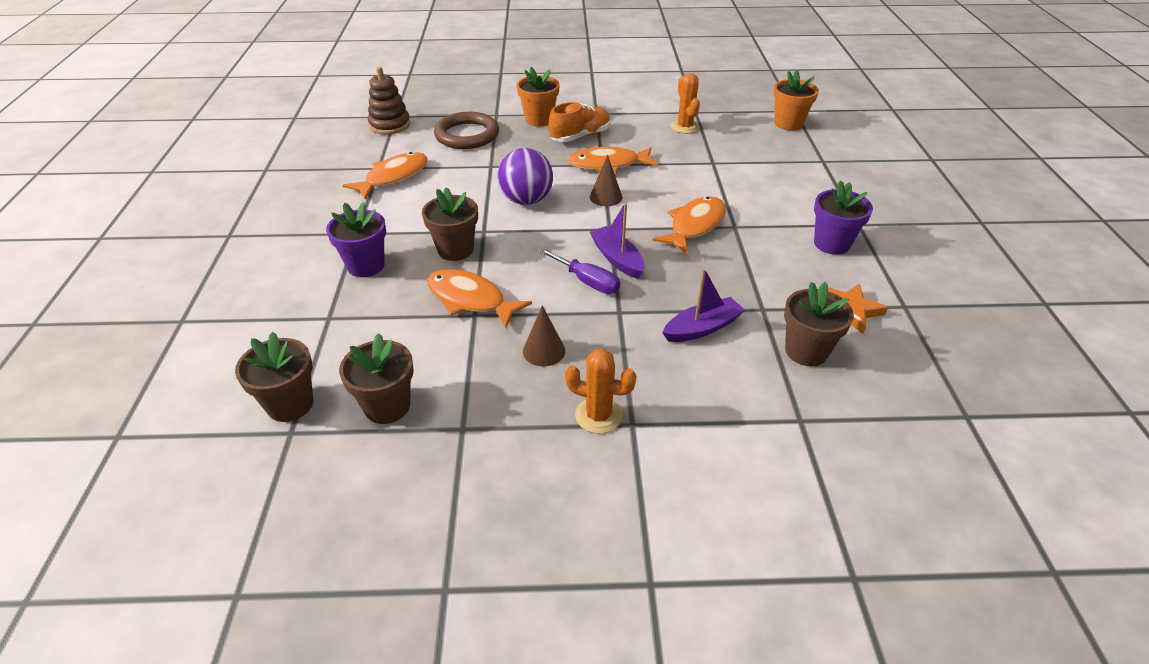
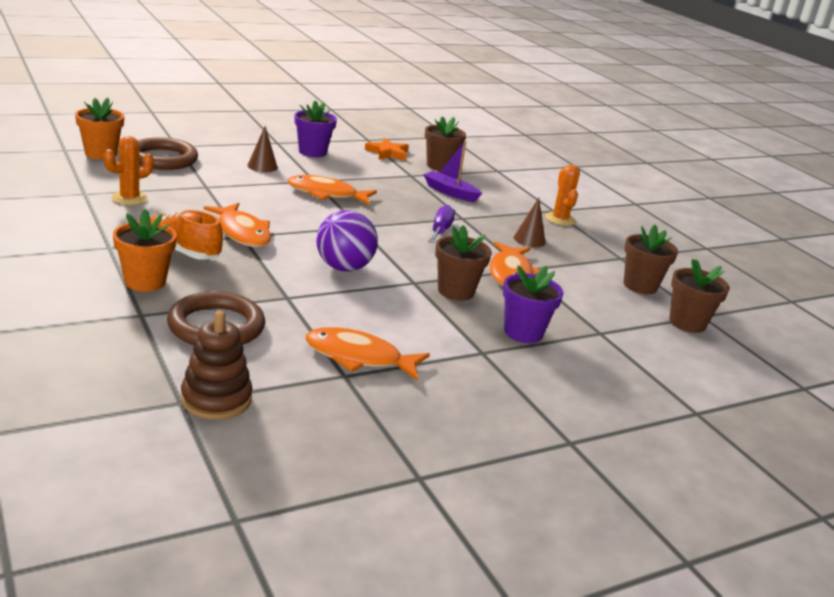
camera: 120 degrees left, 15 degrees down
brown cone [590,155,623,206] -> brown cone moved to [247,126,278,172]
purple boat [590,203,645,279] -> none
none -> brown ring [138,137,198,170]

